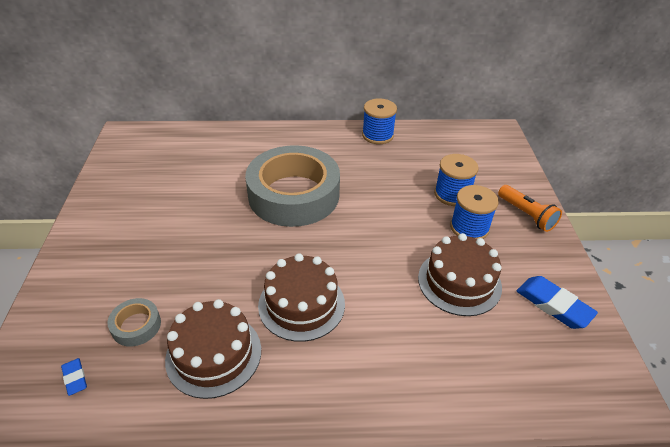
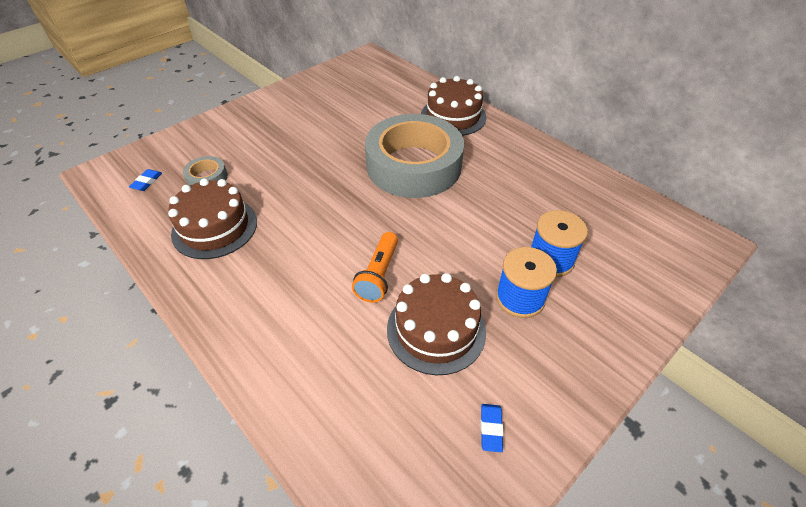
camera: 50 degrees right, 5 degrees up
brown cake [258,253,345,342] -> brown cake moved to [421,76,486,136]
blue spool [362,98,397,144] -> none
orange flashlight [498,185,562,232] -> orange flashlight moved to [352,232,398,303]
blue eraser [517,276,598,329] -> blue eraser [481,404,503,452], size x0.53

